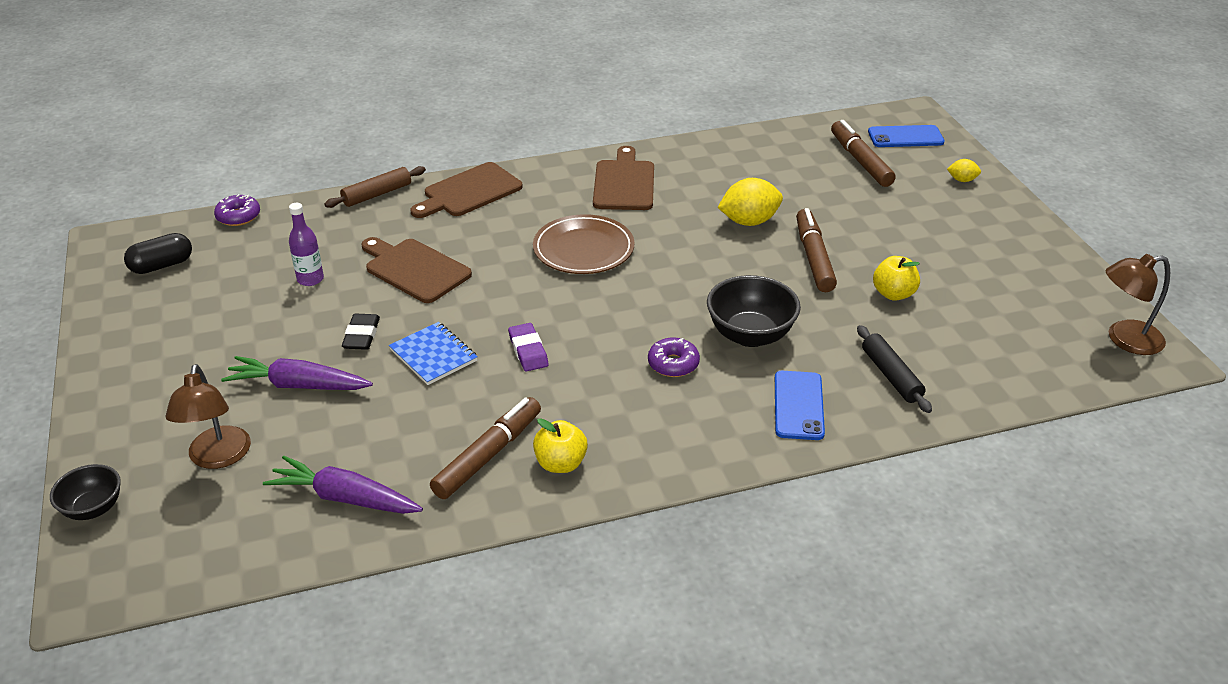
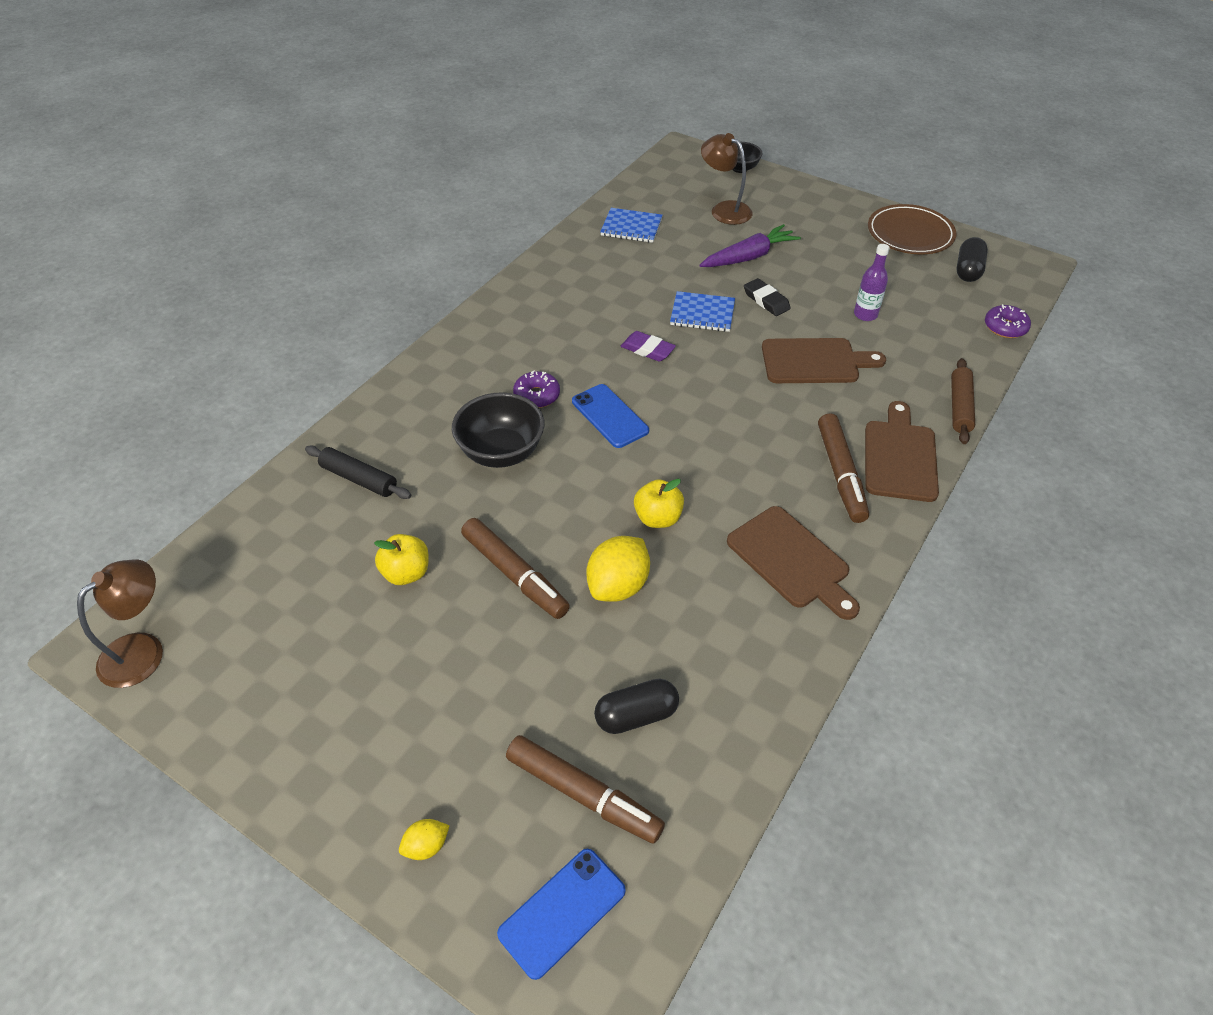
camera: 140 degrees right, 10 degrees up
purple carrot [263,456,423,514] -> blue notebook [600,208,663,243]
brown marker [430,397,541,499] -> brown marker moved to [818,413,869,523]
brown plate [533,214,634,274] -> brown plate moved to [868,204,957,254]
yellow apple [533,418,588,473] -> yellow apple moved to [634,479,684,528]
blue phone [775,371,825,440] -> blue phone moved to [572,384,649,448]
none -> black capsule [594,678,679,734]

